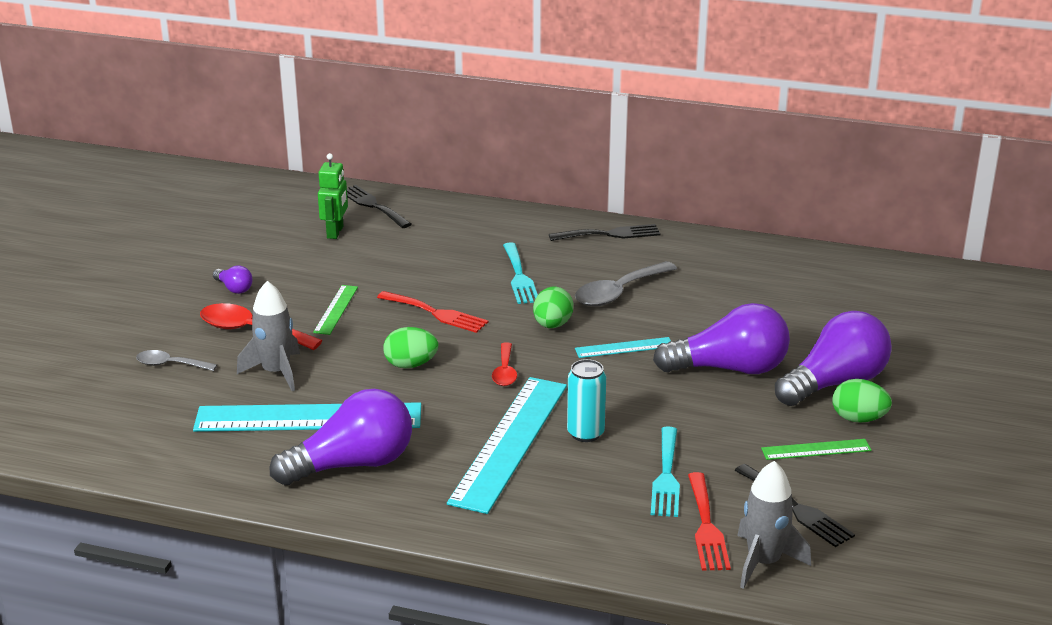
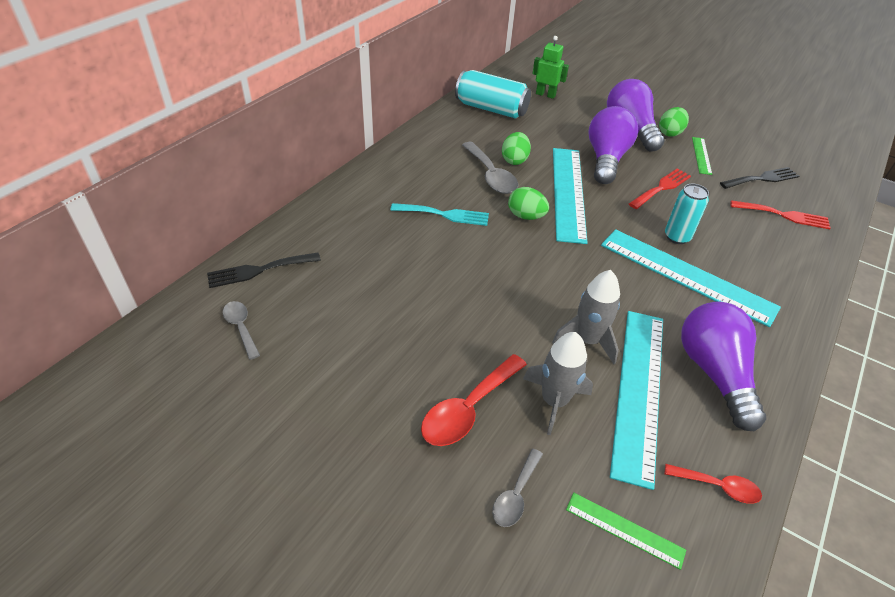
camera: 75 degrees left, 15 degrees up
purple light bulb [213,265,253,294] -> none
green ruler [313,285,358,335] -> green ruler moved to [566,493,686,570]
green robot [318,153,348,239] -> green robot moved to [532,36,569,99]
red fork [377,291,488,333] -> red fork moved to [629,169,691,209]
green egg [383,327,438,369] -> green egg moved to [502,132,531,165]
red spoon [492,342,517,386] -> red spoon moved to [665,464,762,504]
black fork [549,224,660,241] -> none
turquoise ruler [575,337,671,358] -> turquoise ruler [553,148,588,244], size x2.13
turquoise fork [651,426,680,517] -> none
grey rocket [737,461,811,589] -> grey rocket moved to [552,270,620,364]
none -> grey spoon [223,301,260,360]
none -> turquoise can [455,70,531,118]

